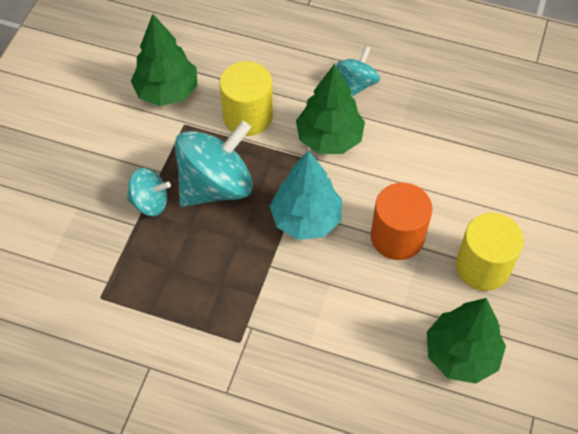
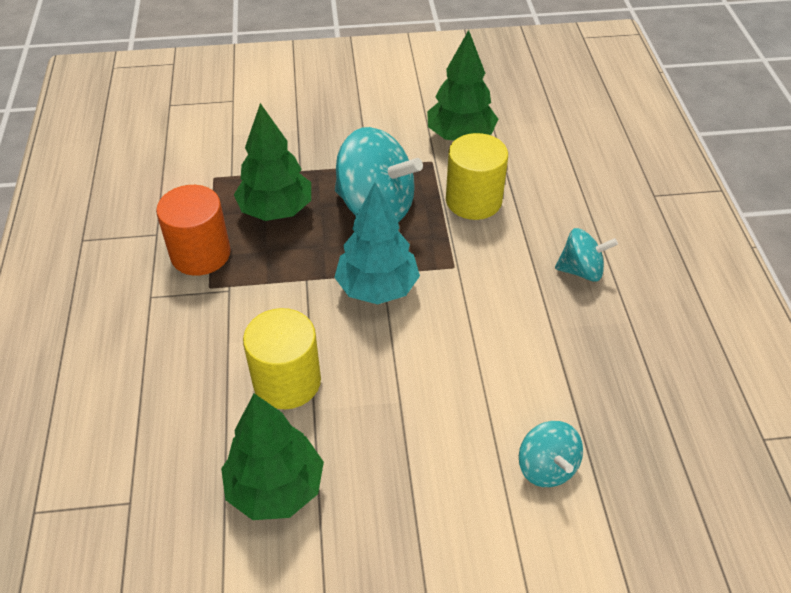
camera: 65 degrees right, 10 degrees down
turquoise spinning top [127,168,171,216] -> turquoise spinning top moved to [519,421,583,487]
green tree [296,64,365,154] -> green tree moved to [234,103,311,221]
orange cylinder [371,183,432,260] -> orange cylinder moved to [156,185,231,276]
yellow cylinder [456,213,524,291] -> yellow cylinder moved to [243,308,321,409]

